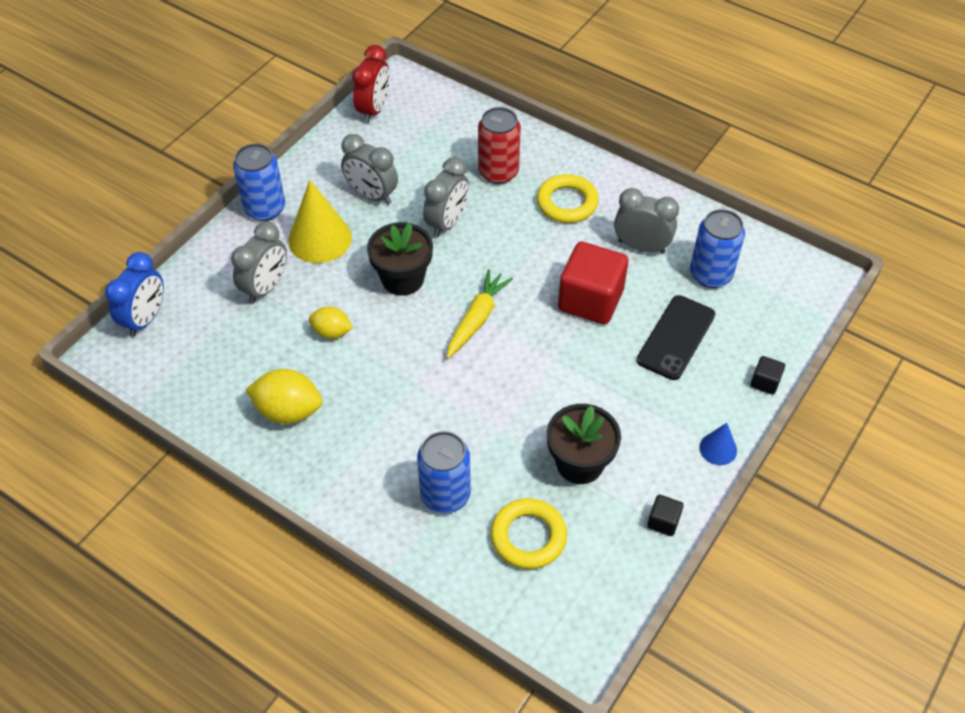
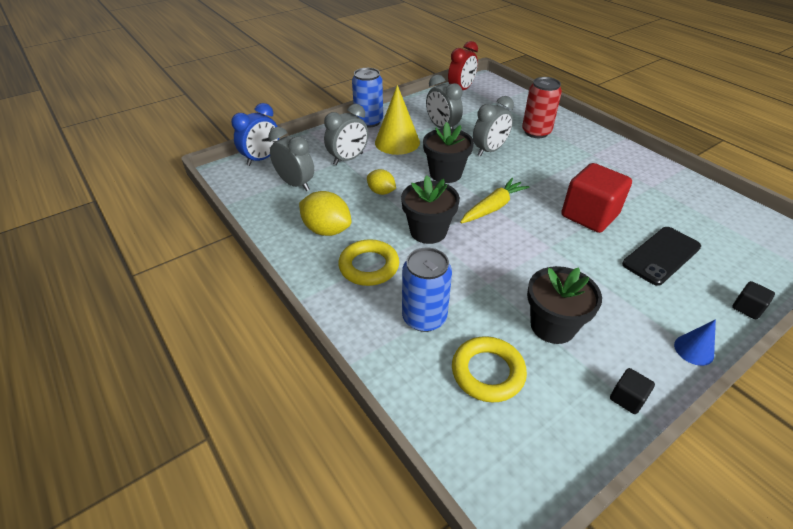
camera: 20 degrees right, 10 degrees down
yellow ring [537,174,599,223] -> yellow ring moved to [338,239,399,286]
grey clock [614,188,679,254] -> grey clock moved to [268,127,314,191]
blue can [690,209,745,288] -> none
none -> black flower pot [401,175,460,244]

